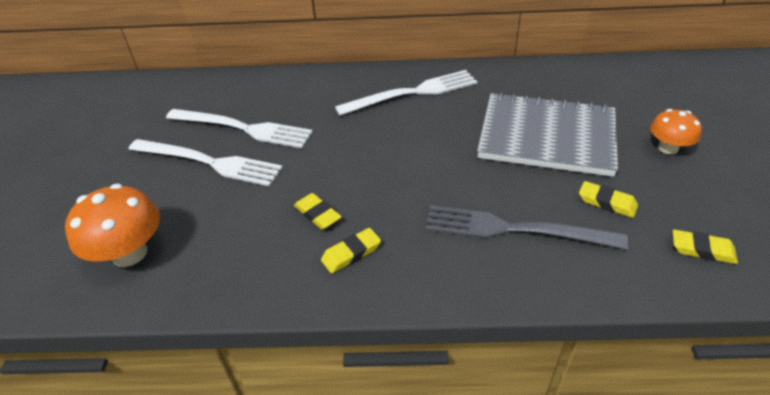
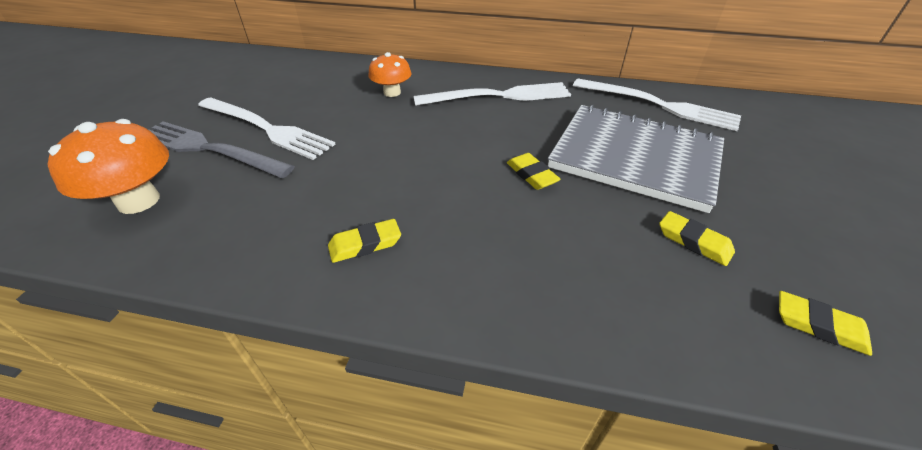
camera: 10 degrees right, 0 degrees up
white fork [166,109,313,148] -> white fork moved to [573,78,741,131]
yellow eraser [294,193,342,230] -> yellow eraser moved to [507,153,561,190]
grey fork [425,205,628,250] -> grey fork moved to [148,122,295,178]
orange mushroom [650,109,702,154] -> orange mushroom moved to [368,52,412,97]

